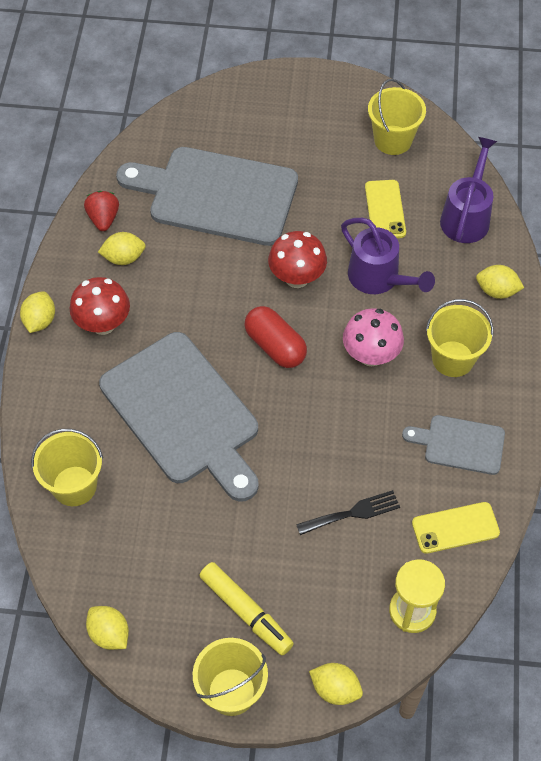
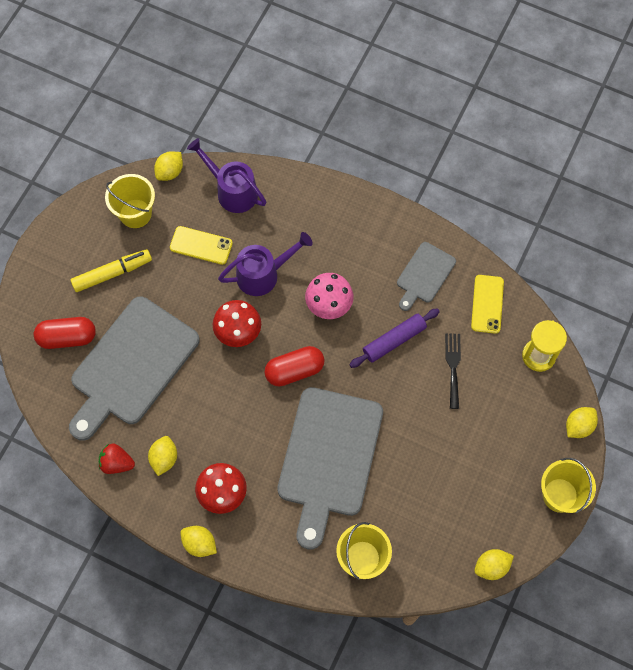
camera: 70 degrees left, 10 degrees up
grey cutting board [99,332,259,502] -> grey cutting board turned 120 degrees clockwise [277,387,383,550]
yellow marker [199,562,294,655] -> yellow marker moved to [70,249,152,292]
yellow bucket [426,299,493,377] -> none
yellow lemon [476,265,524,299] -> yellow lemon moved to [154,151,183,181]
none -> red capsule [34,317,96,349]
none -> purple rolling pin [349,308,440,368]

